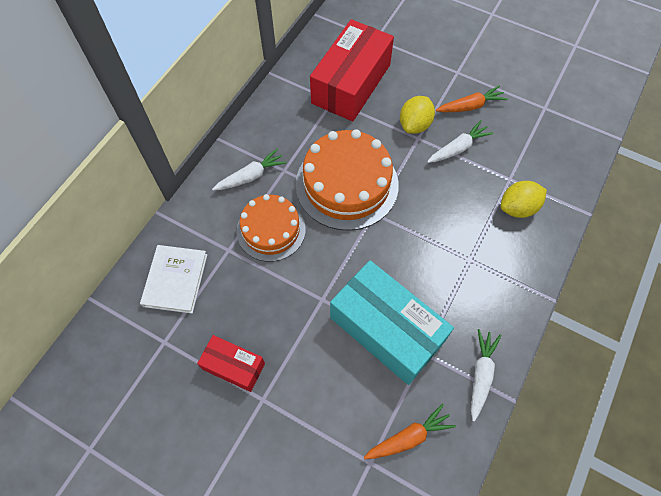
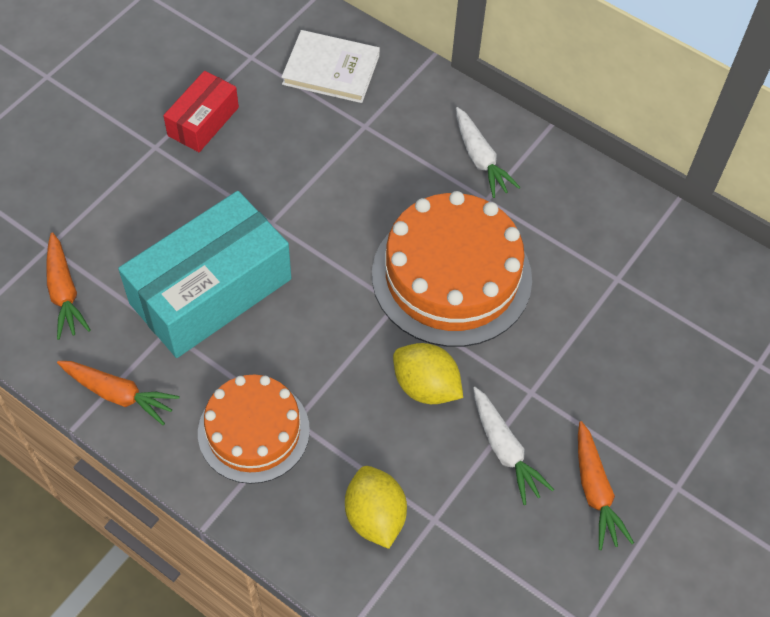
camera: 95 degrees right, 5 degrees down
orange cake [237,194,306,262] -> orange cake moved to [198,375,310,484]
red box [310,19,394,121] -> none
yellow lemon [400,96,435,134] -> yellow lemon moved to [393,343,463,404]
white carrot [471,329,501,422] -> orange carrot [57,361,180,425]

